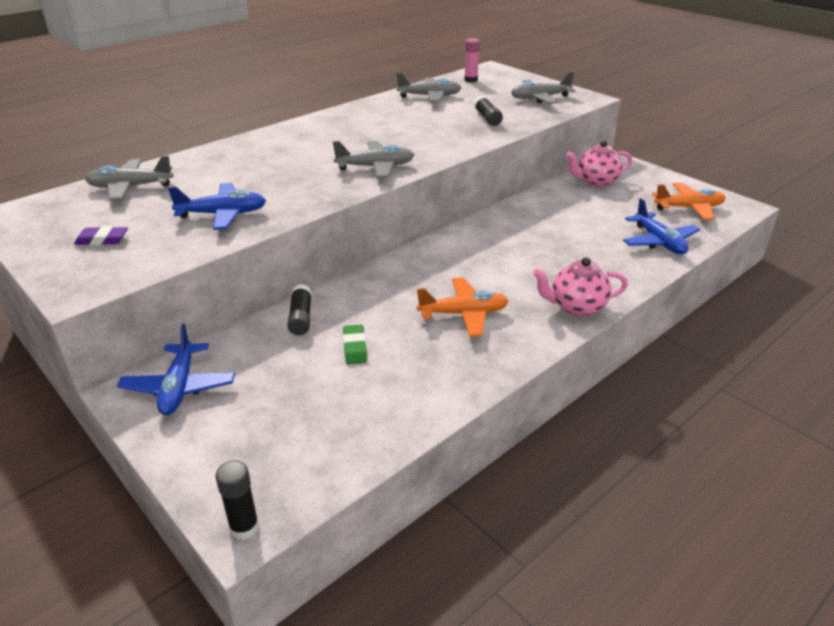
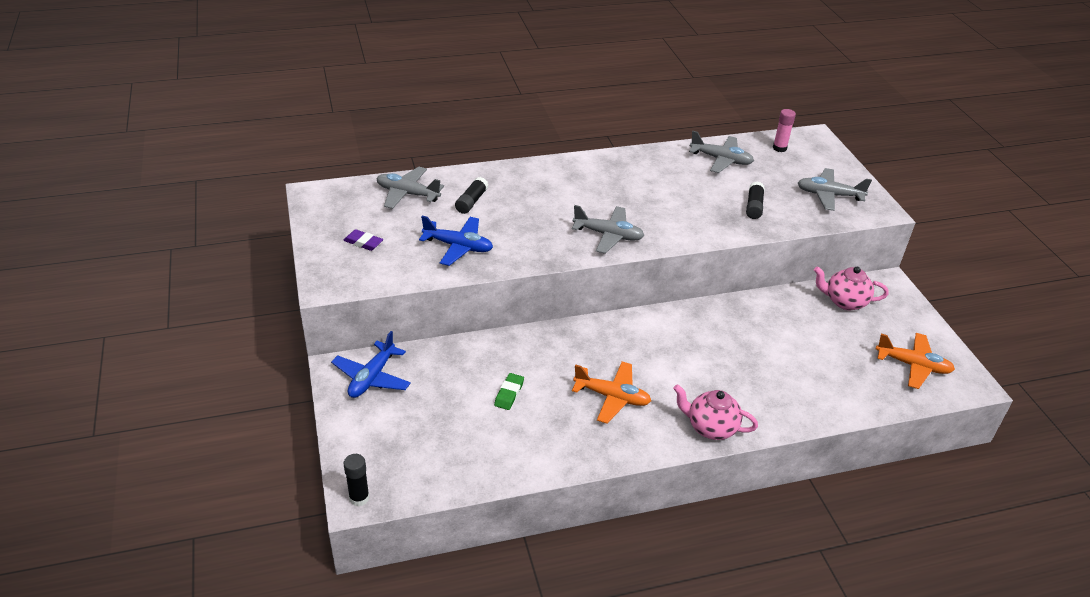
camera: 25 degrees right, 5 degrees up
black glue stick [287,284,312,335] -> black glue stick moved to [455,177,489,214]
blue plane [623,198,700,254] -> none

